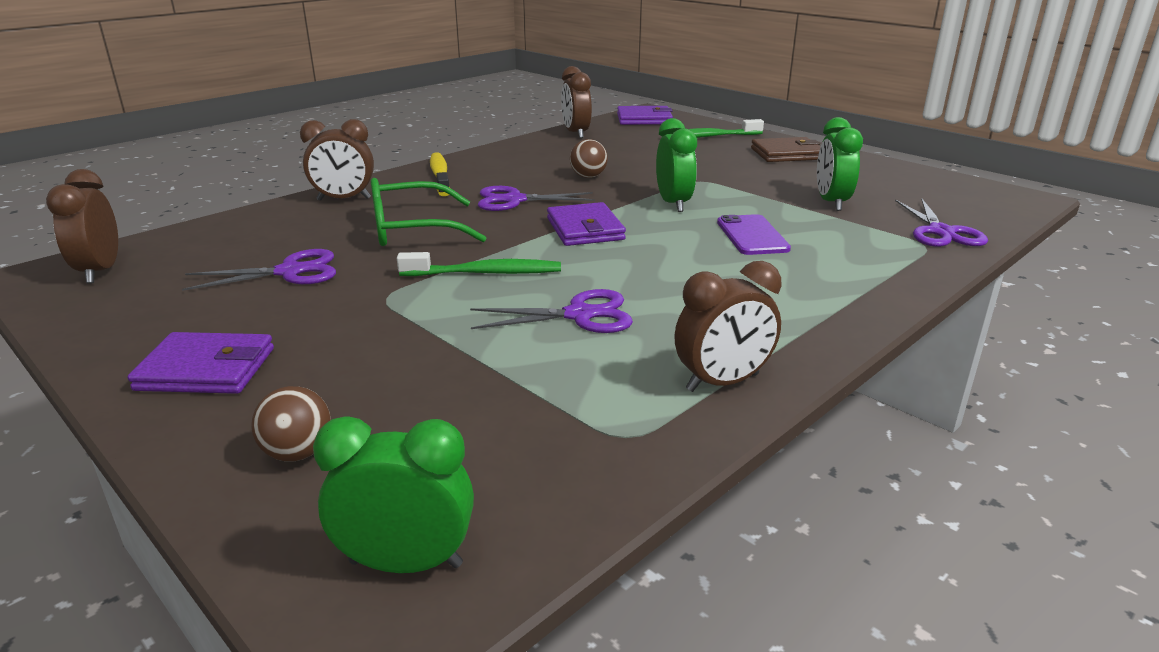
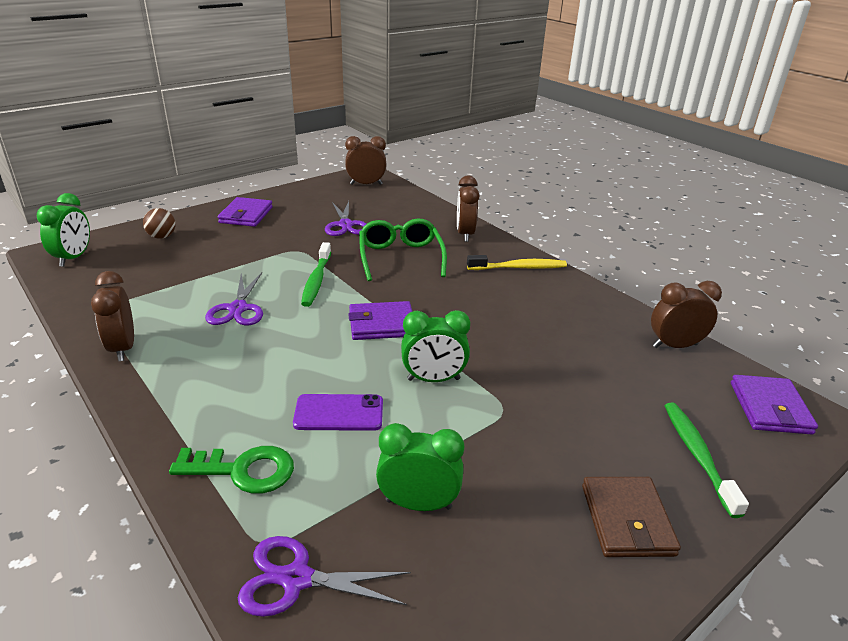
camera: 95 degrees right, 5 degrees up
purple scissors [478,186,595,211] -> none
brown ball [570,139,608,178] -> none
none -> green key [169,446,294,494]

